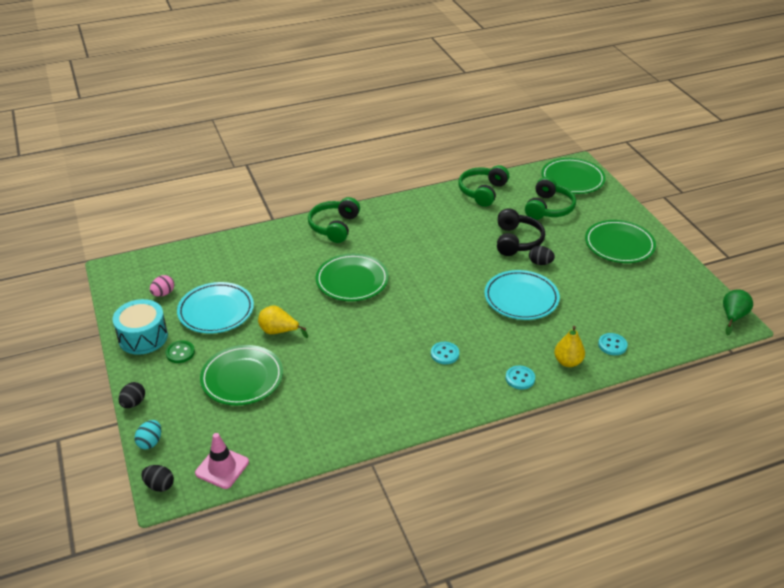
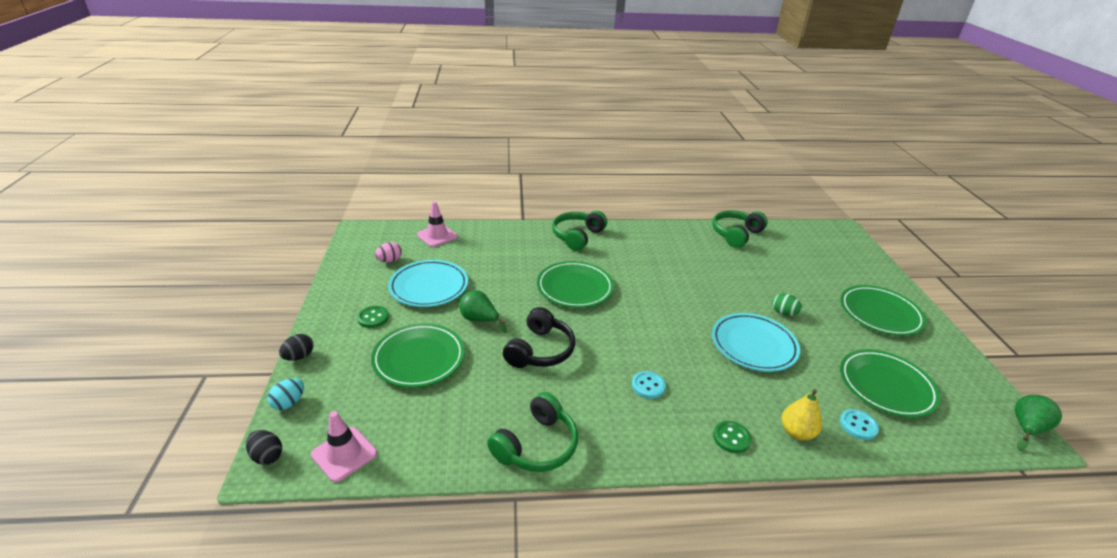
camera: 15 degrees right, 5 degrees down
turquoise drum [112,299,168,355] -> none
yellow pear [258,305,308,338] -> green pear [459,290,507,333]
black headphones [497,208,545,256] -> black headphones moved to [503,307,575,368]
turquoise button [506,366,535,390] -> green button [713,421,751,453]
green headphones [525,177,576,220] -> green headphones moved to [487,392,578,472]
black egg [529,246,555,265] -> green egg [772,293,802,316]
green plate [541,158,606,194] -> green plate moved to [840,349,940,418]
none -> pink traffic cone [417,201,458,247]

